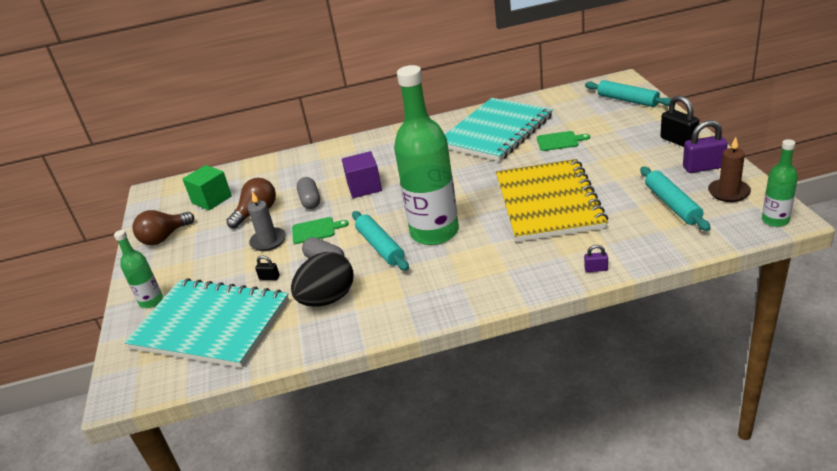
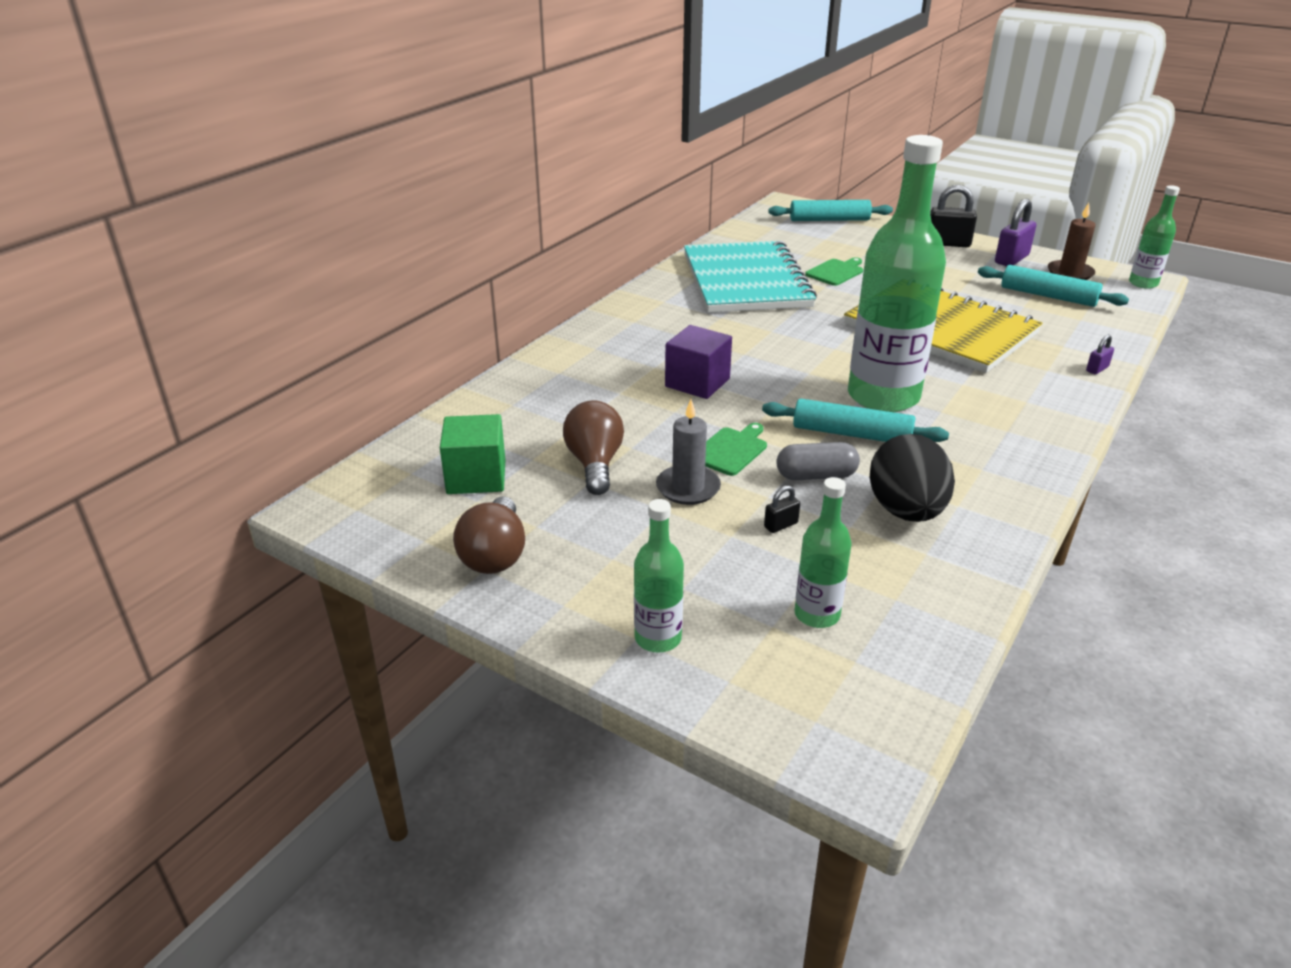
camera: 50 degrees left, 0 degrees up
turquoise notebook [124,278,289,368] -> green bottle [794,477,851,628]
grey capsule [297,177,320,209] -> none

